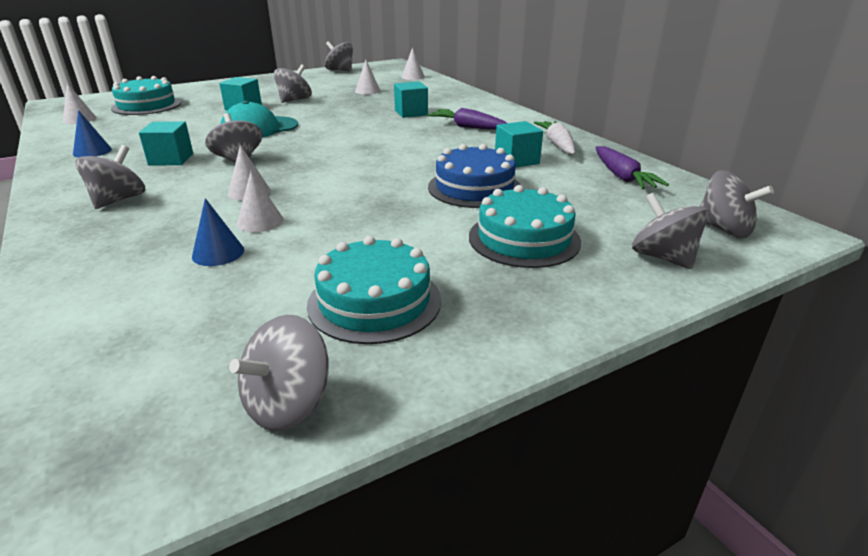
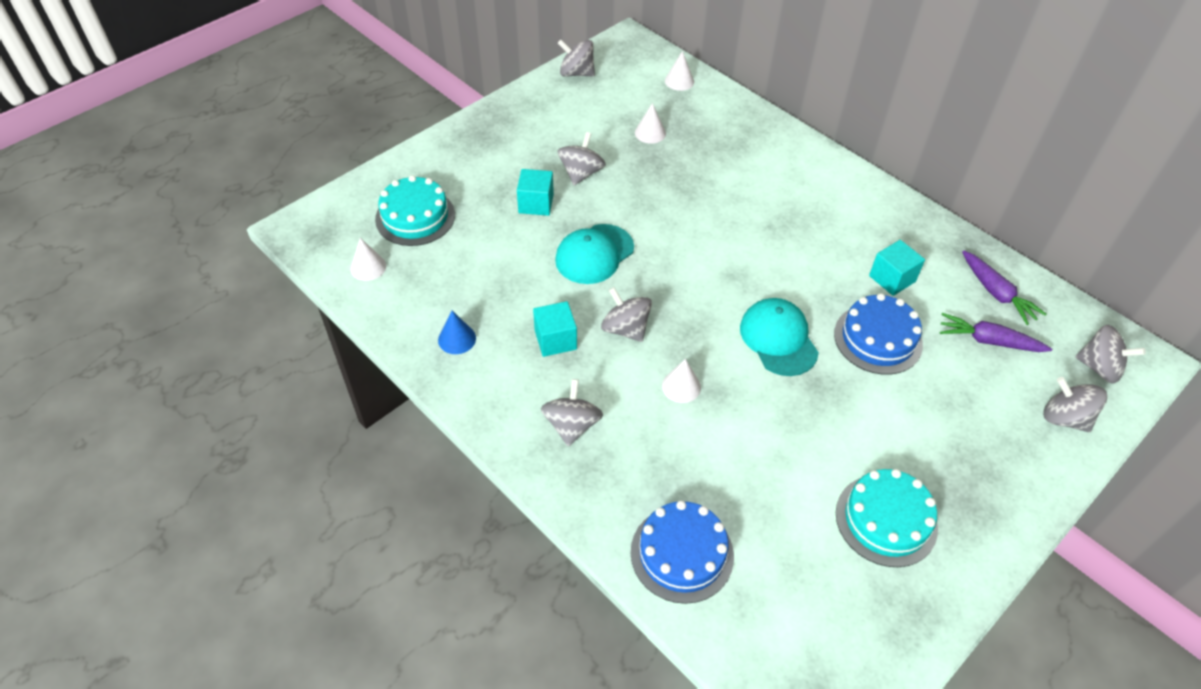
camera: 15 degrees left, 20 degrees up
blue cone [192,198,244,266] -> none
grey spinning top [229,315,329,431] -> none
white cone [237,171,284,232] -> none
turquoise cube [394,81,428,118] -> none
purple carrot [427,108,507,130] -> purple carrot moved to [940,313,1052,352]
turquoise cake [469,185,581,268] -> none
white carrot [534,121,575,154] -> none
none -> blue cake [631,501,734,604]
none -> turquoise cap [740,298,819,376]

